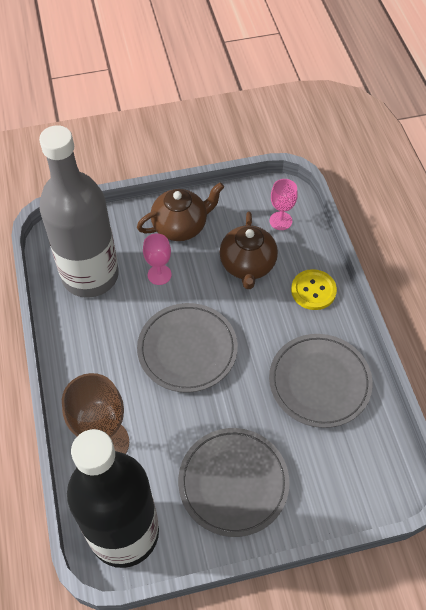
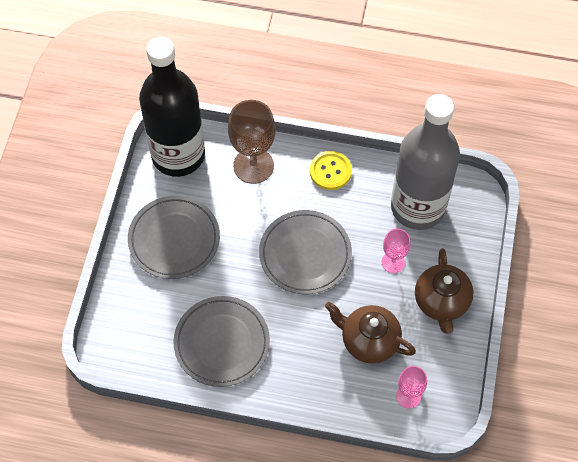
camera: 115 degrees right, 5 degrees up
yellow button [291,269,337,310] -> yellow button moved to [310,151,352,190]

